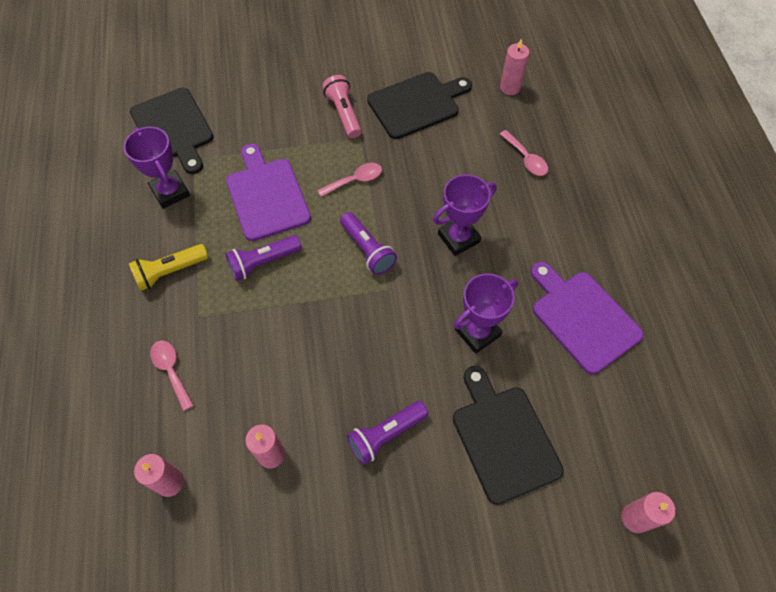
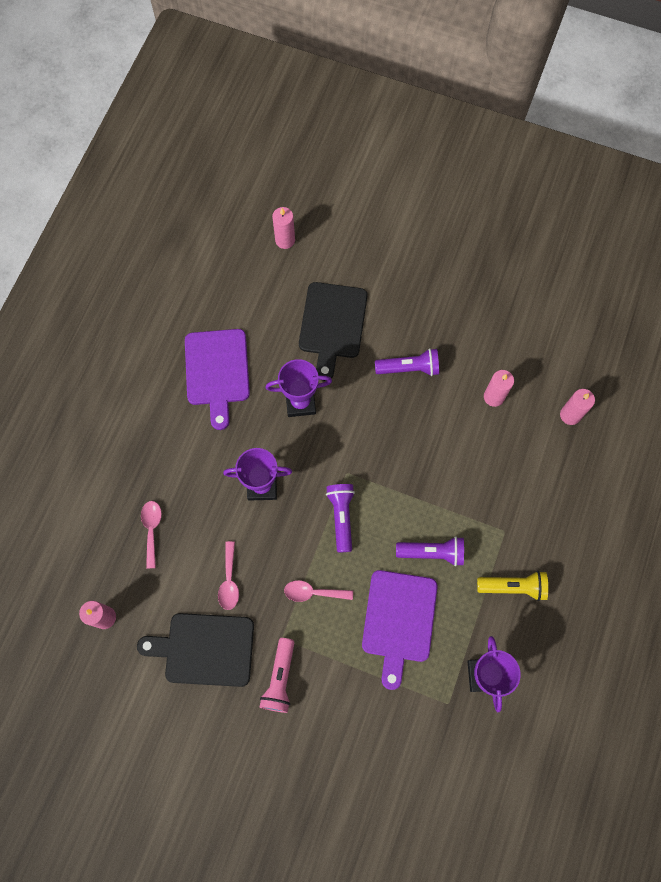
camera: 150 degrees left, 10 degrees up
black cutting board [130,88,214,174] -> none
pink spoon [150,341,194,411] -> pink spoon moved to [218,541,239,610]

